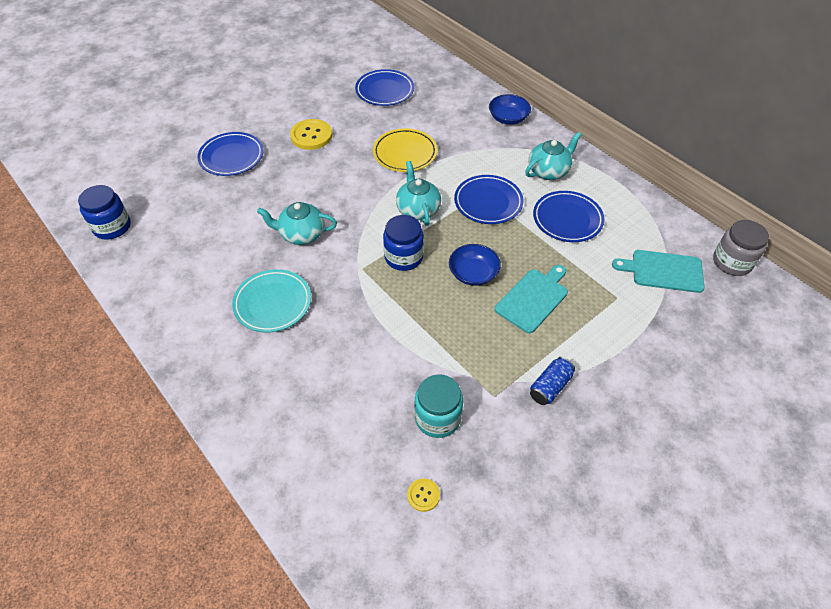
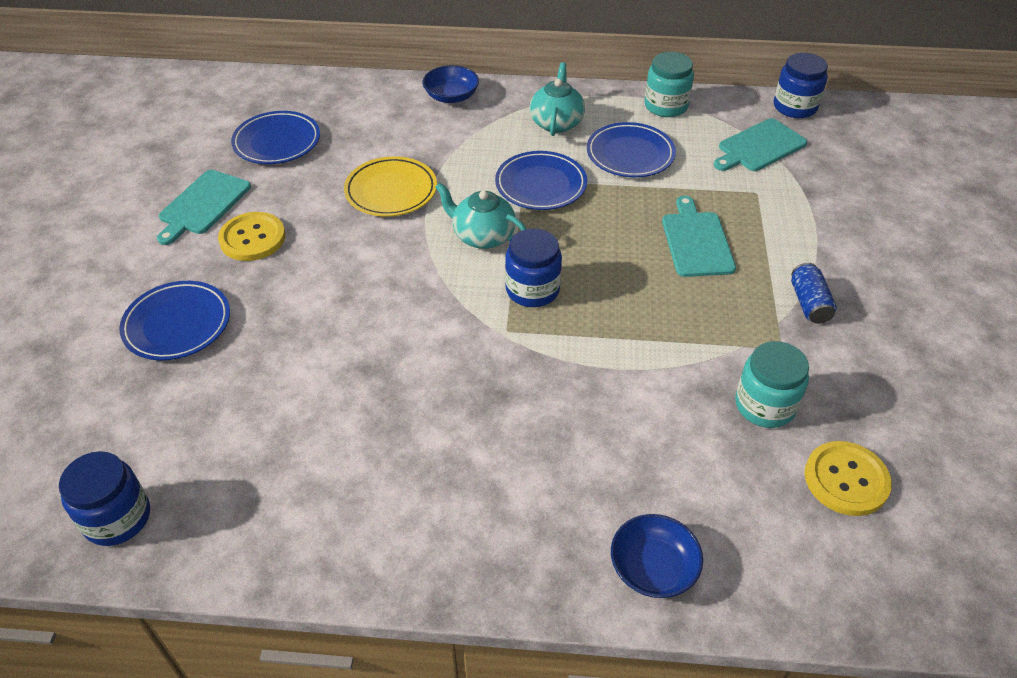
camera: 45 degrees left, 5 degrees down
turquoise plate [232,269,311,333] -> none
turquoise teapot [257,202,337,245] -> none
yellow button [407,478,440,512] -> yellow button [805,441,892,516], size x1.92
blue bowl [449,244,501,286] -> blue bowl moved to [611,514,703,598]
grey jar [713,220,769,276] -> blue jar [774,53,828,118]
none -> turquoise cutting board [157,170,251,245]
none -> turquoise jar [645,52,694,117]

